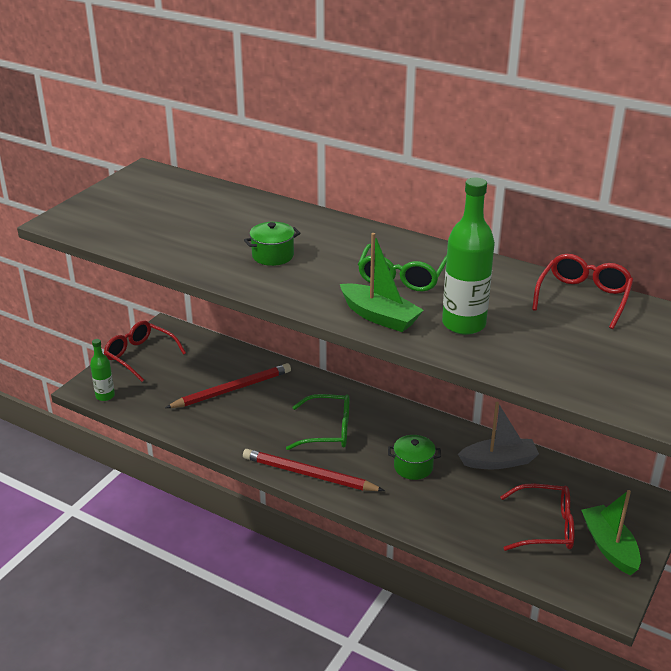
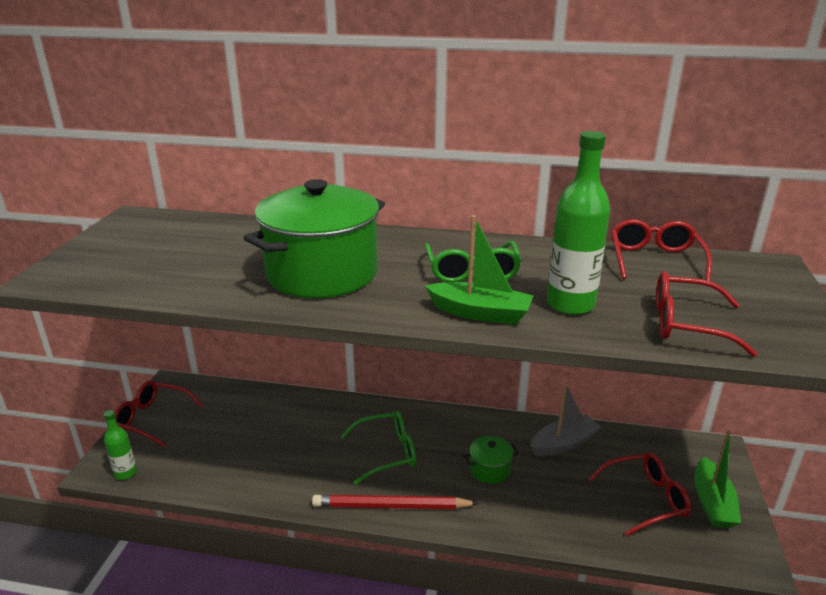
camera: 20 degrees left, 5 degrees down
red pencil [165,363,291,408] -> none
green pot [244,222,300,266] -> green pot [244,179,385,298], size x2.34
green boat [581,490,641,575] -> green boat turned 135 degrees counterclockwise [694,430,741,528]
none -> red glasses [656,271,758,357]

